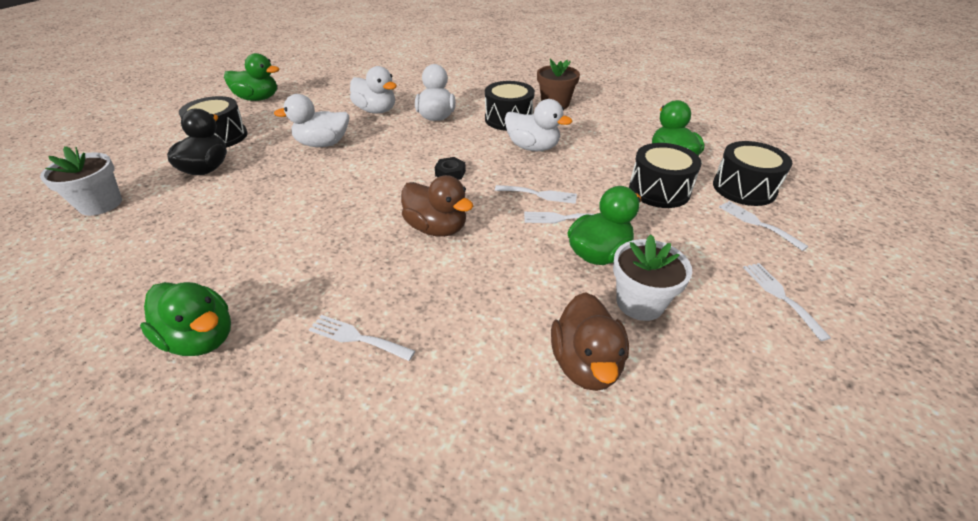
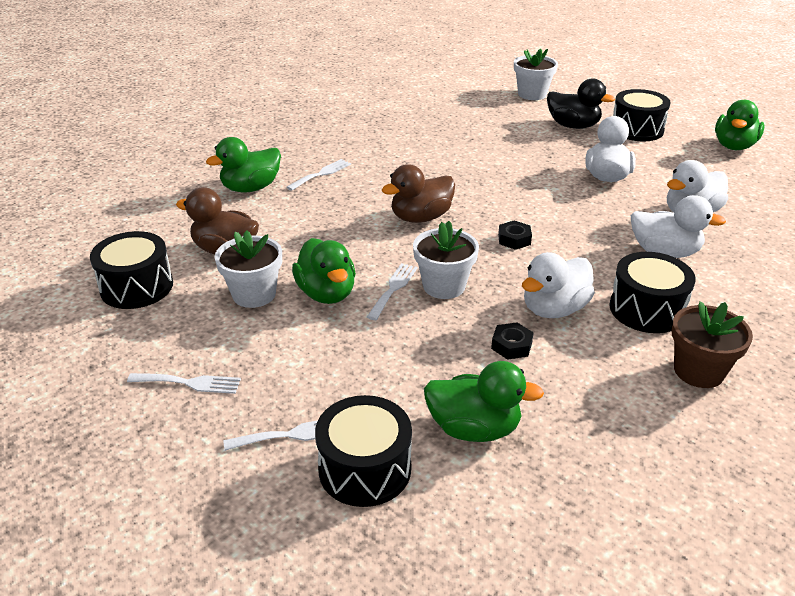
camera: 110 degrees right, 5 degrees down
green duck [140,282,231,356] -> green duck moved to [206,137,281,192]
white fork [495,185,577,204] -> white flower pot [413,221,479,299]
black drum [629,143,702,208] -> black drum moved to [90,231,173,309]
none -> black nut [491,322,534,360]

